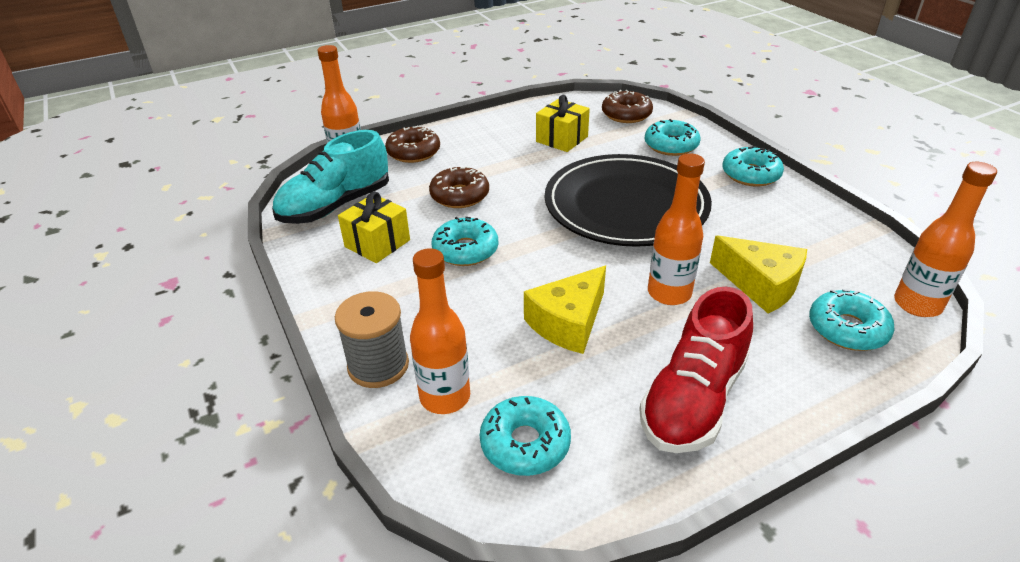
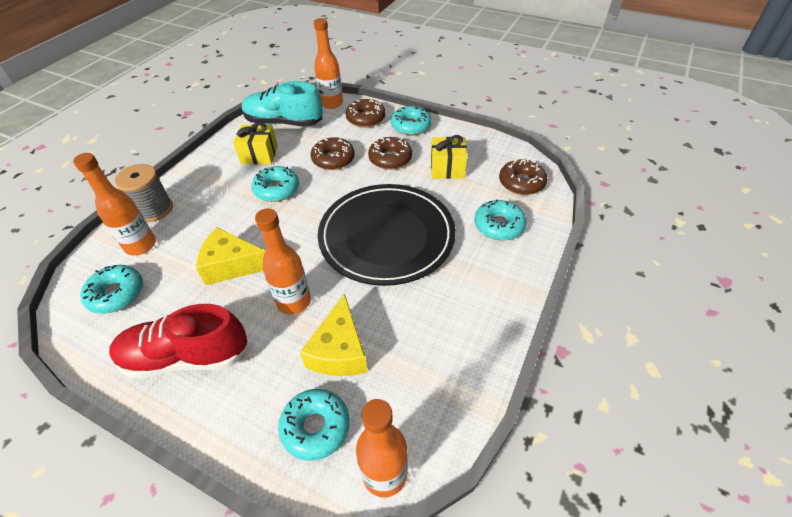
camera: 55 degrees right, 10 degrees up
turquoise donut [722,146,784,186] -> turquoise donut moved to [391,106,431,135]
none -> brown donut [368,137,412,170]

